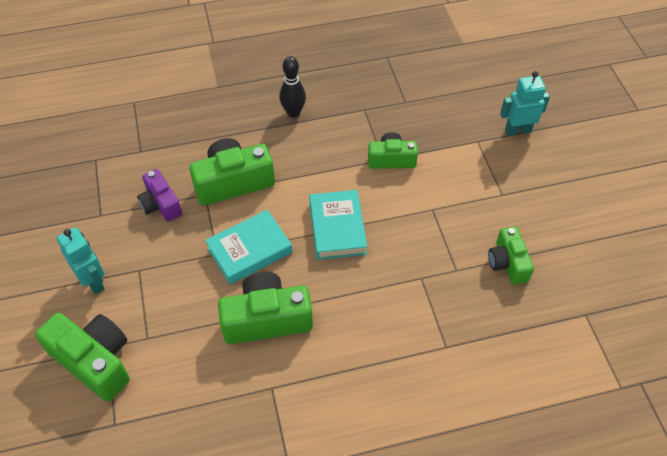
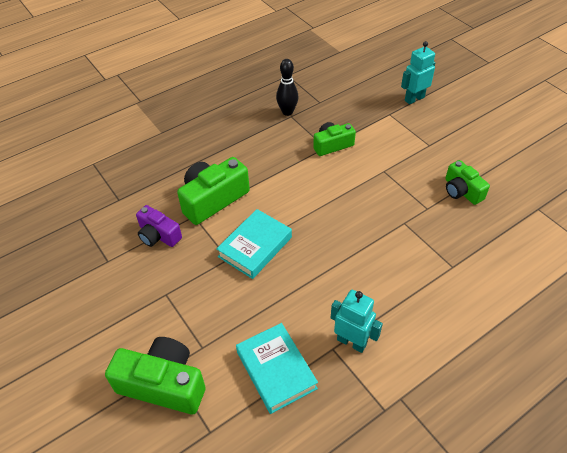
camera: 20 degrees left, 5 degrees down
turquoise robot [56,227,105,294] -> turquoise robot moved to [331,290,383,353]
green camera [218,272,313,344] -> none
black bowling pin [279,56,306,118] -> black bowling pin moved to [276,59,298,116]
turquoise book [309,190,367,260] -> turquoise book moved to [236,323,318,414]

